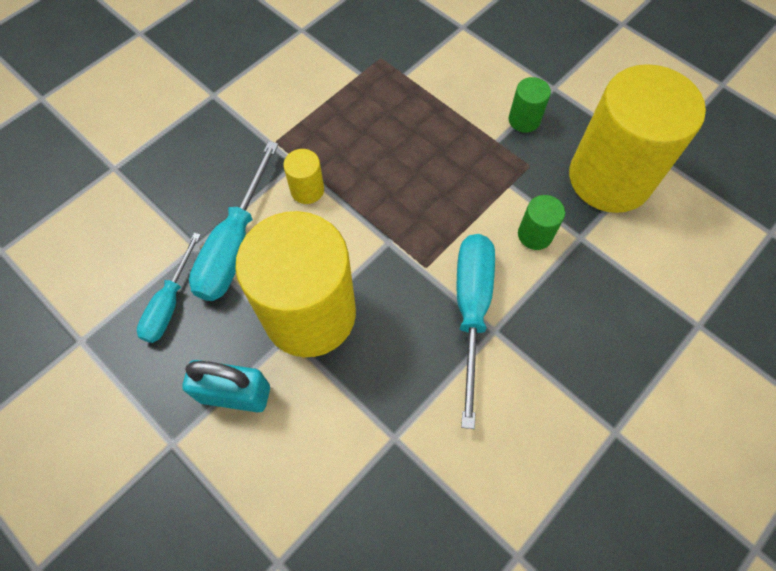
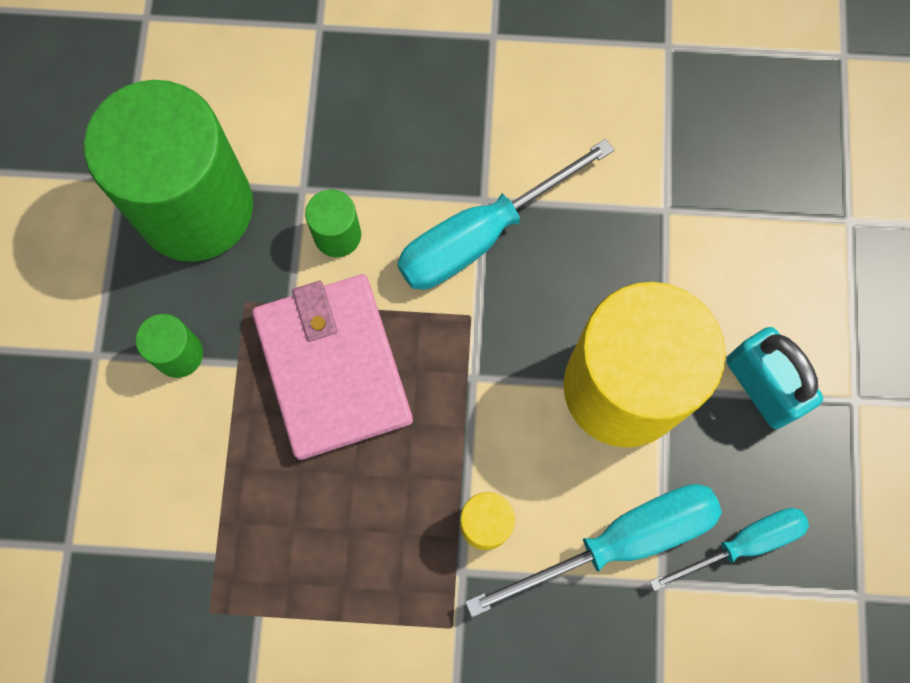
camera: 130 degrees left, 10 degrees up
yellow cylinder [569,64,706,213] -> green cylinder [84,80,253,262]
none -> pink wallet [252,274,413,460]

